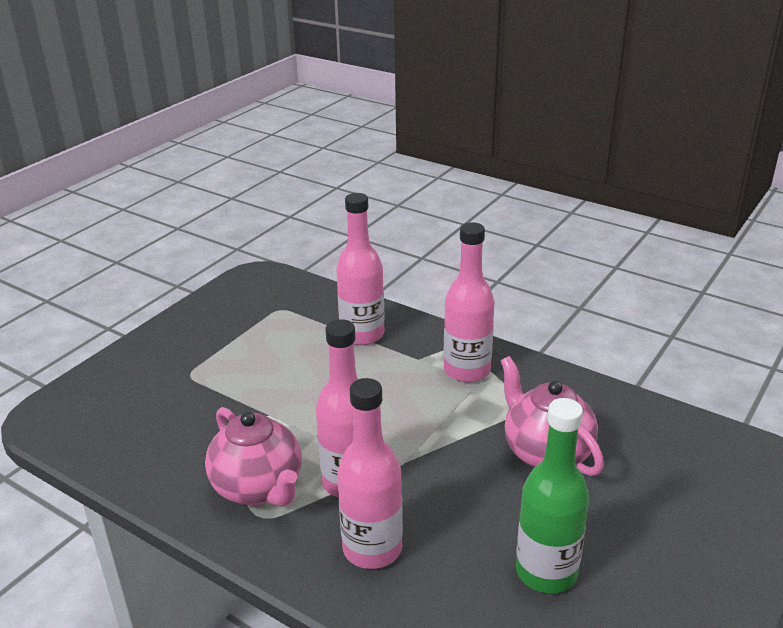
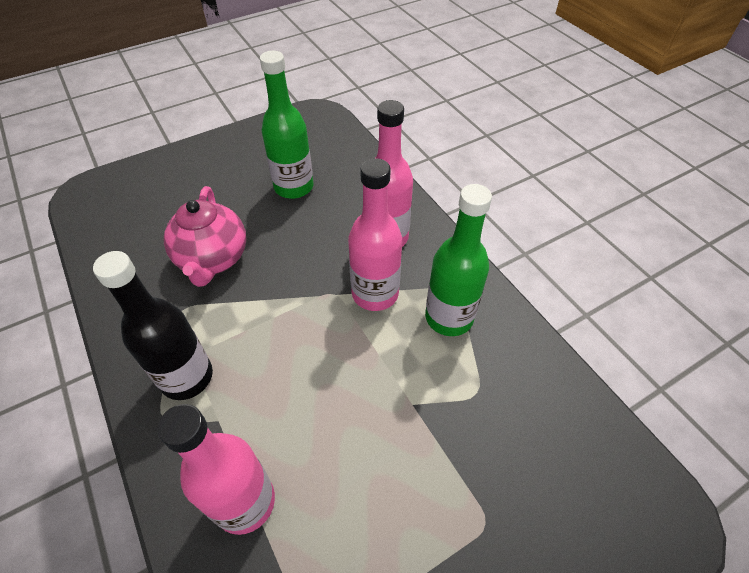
camera: 155 degrees left, 20 degrees up
pink teapot [205,407,301,507] -> green bottle [425,184,492,336]
pink bottle [444,222,495,382] -> black bottle [93,251,213,400]

